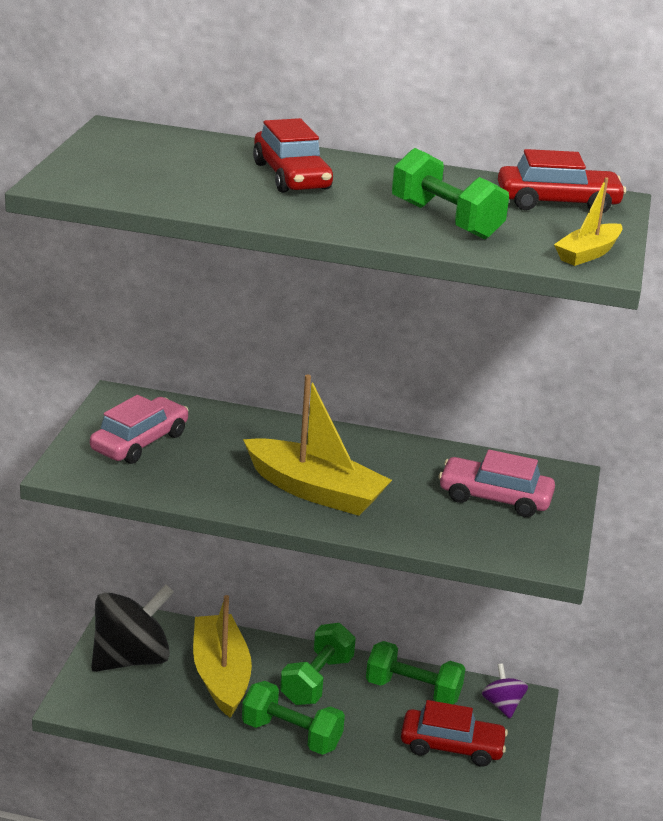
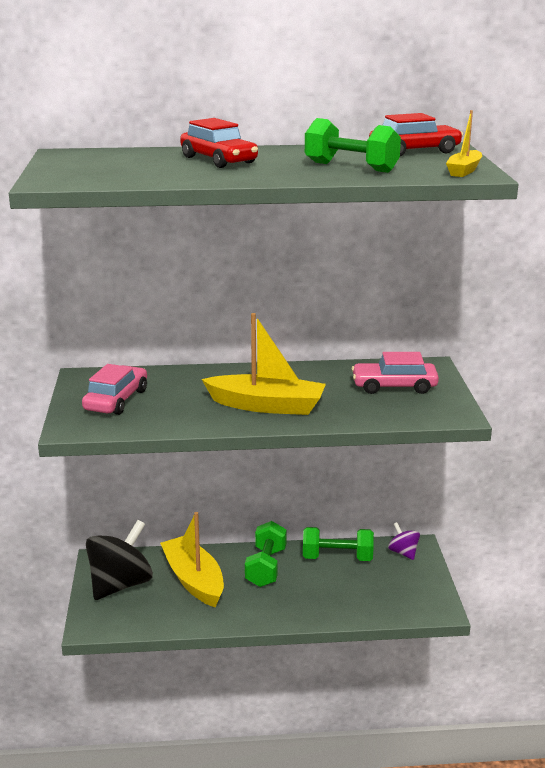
camera: 15 degrees left, 5 degrees down
green dumbbell [242,681,345,755] -> none
red car [401,700,508,767] -> none

